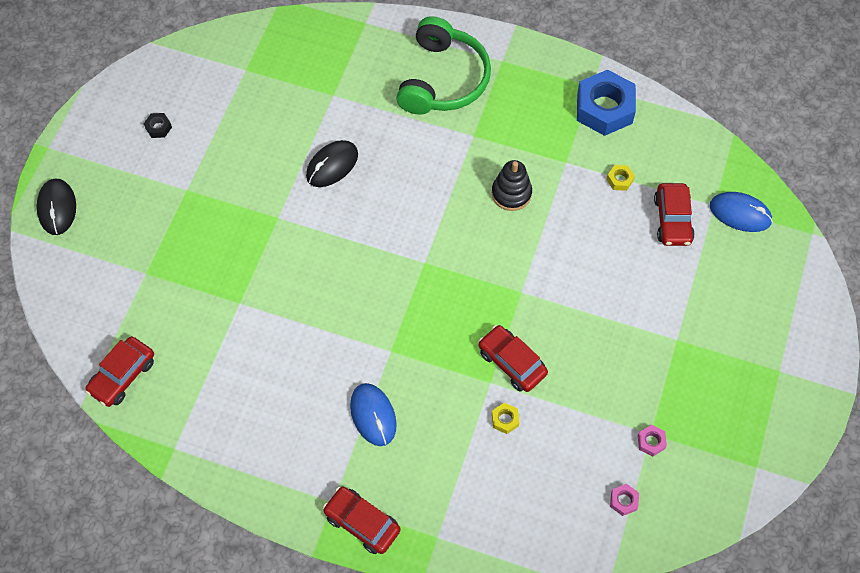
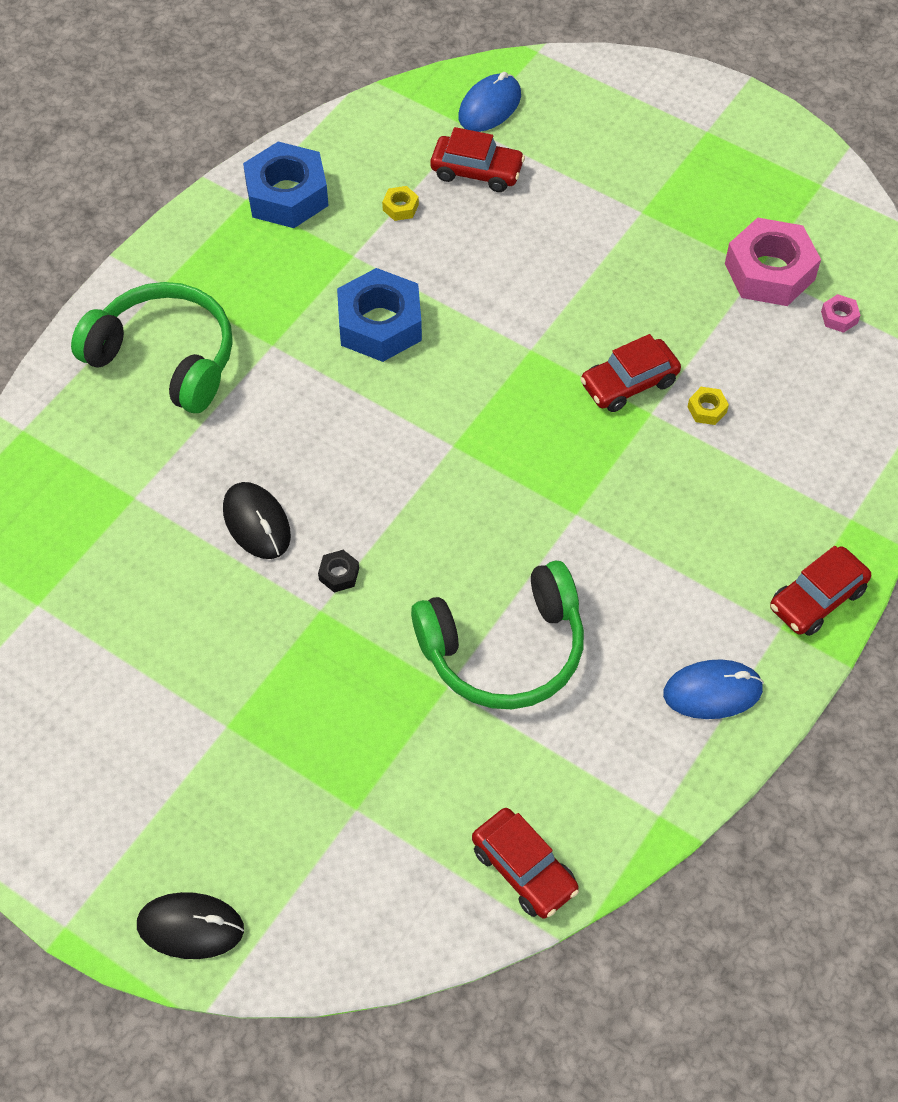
camera: 75 degrees left, 5 degrees down
black nut [144,113,172,138] -> black nut moved to [318,550,359,592]
blue mouse [350,383,397,446] -> blue mouse moved to [663,659,764,719]
black stacking toy [492,160,532,211] -> blue nut [337,268,422,362]
pink nut [638,425,667,457] -> pink nut [725,218,821,306], size x2.42
none -> green headphones [411,561,584,709]

